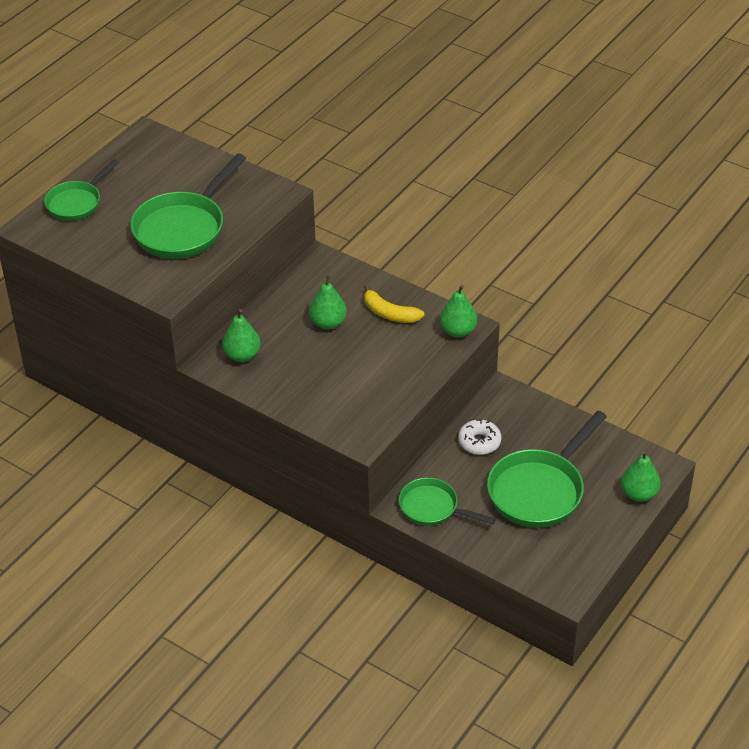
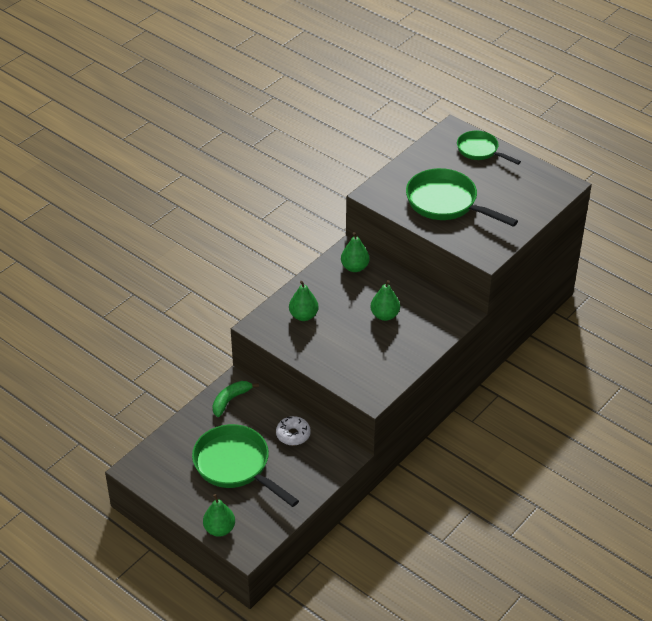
camera: 95 degrees right, 0 degrees up
yellow banana [364,285,424,323] -> none
green pan [399,478,496,526] -> green banana [212,381,259,417]
green pear [440,285,477,338] -> green pear moved to [289,281,319,321]

